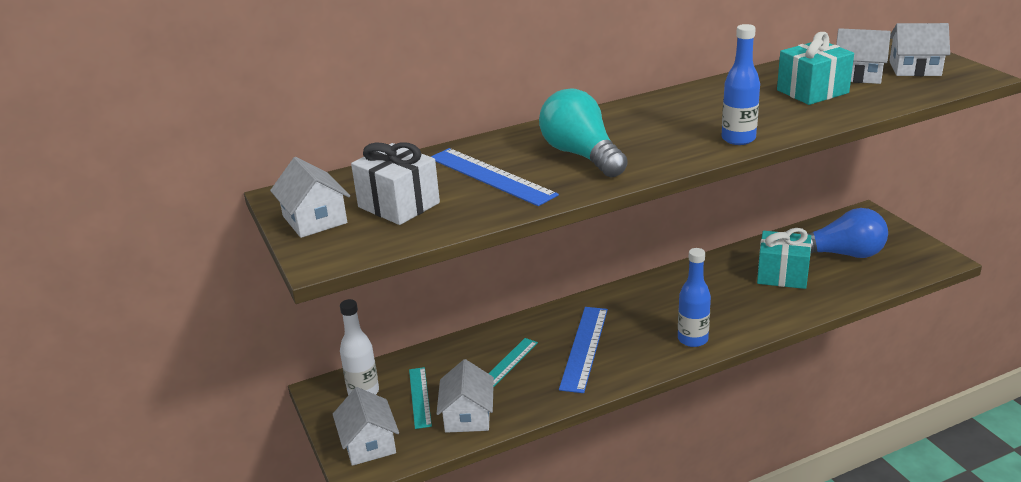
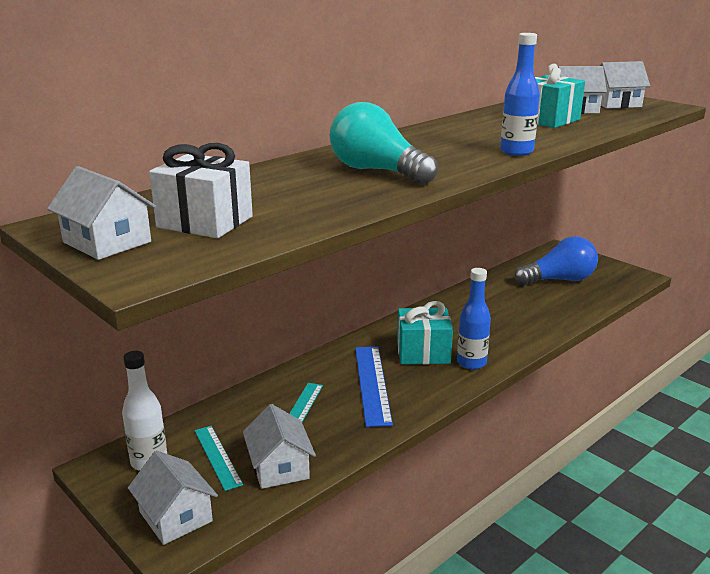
camera: 20 degrees left, 5 degrees down
blue ruler [431,148,559,206] -> none
turquoise gift [757,228,811,289] -> turquoise gift moved to [397,301,453,364]

